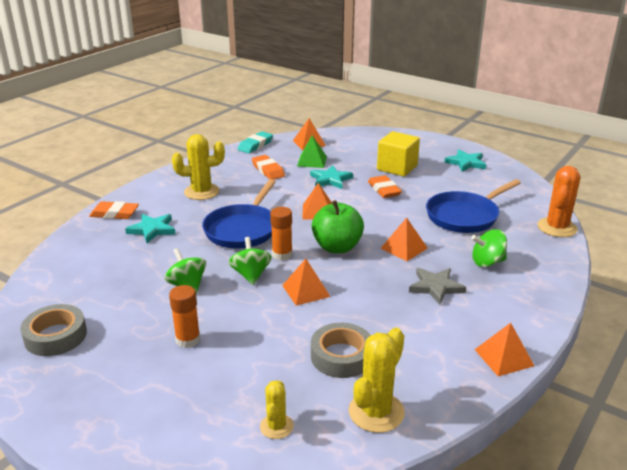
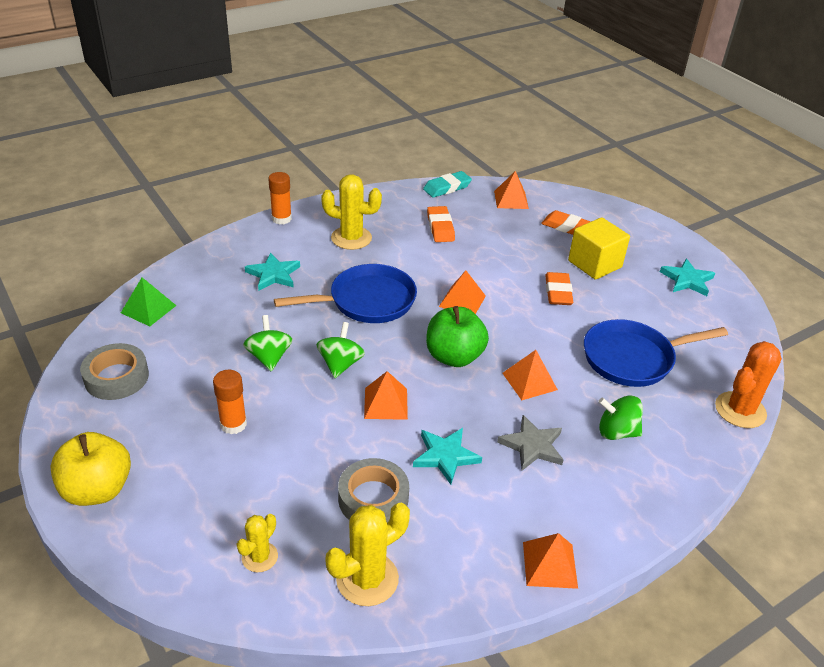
camera: 20 degrees right, 10 degrees up
orange eraser [89,201,139,219] -> orange eraser moved to [541,210,591,235]
blue pan [202,179,276,248] -> blue pan turned 150 degrees counterclockwise [274,264,417,323]
orange glue stick [270,207,293,260] -> orange glue stick moved to [268,172,292,224]
green pyramid [297,136,327,168] -> green pyramid moved to [121,277,177,326]
turquoise star [310,165,353,189] -> turquoise star moved to [413,428,482,485]
none -> yellow apple [50,432,131,506]

